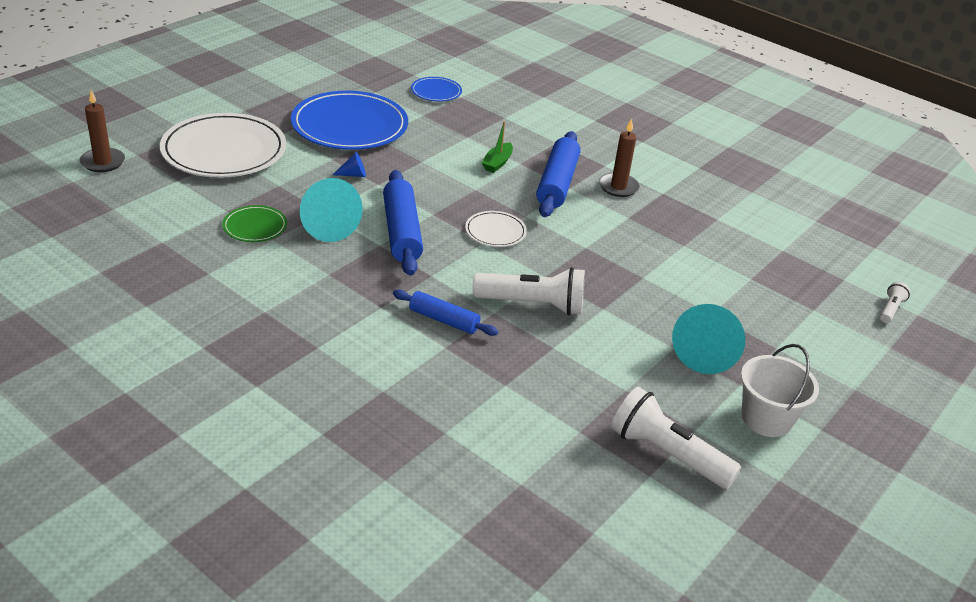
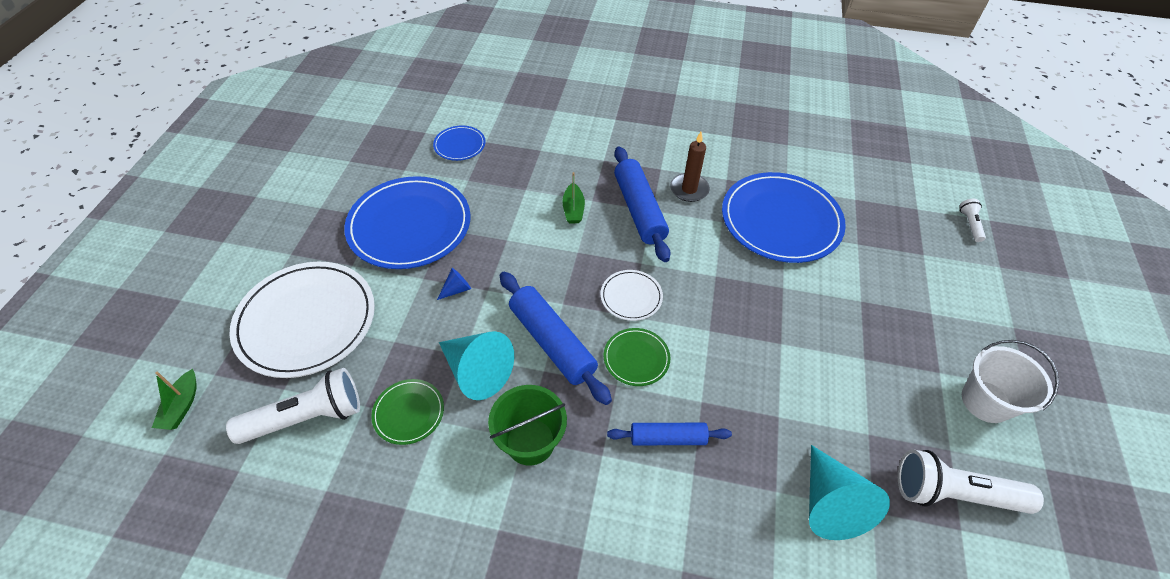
camera: 25 degrees left, 15 degrees up
brown candle [80,90,125,172] -> green boat [152,369,197,430]
white flashlight [472,267,585,315] -> white flashlight moved to [226,368,360,444]
turquoise cone [672,304,745,374] -> turquoise cone moved to [809,445,890,540]
none -> green bucket [488,385,567,465]
none -> green plate [604,328,671,386]
none -> blue plate [722,172,846,263]

